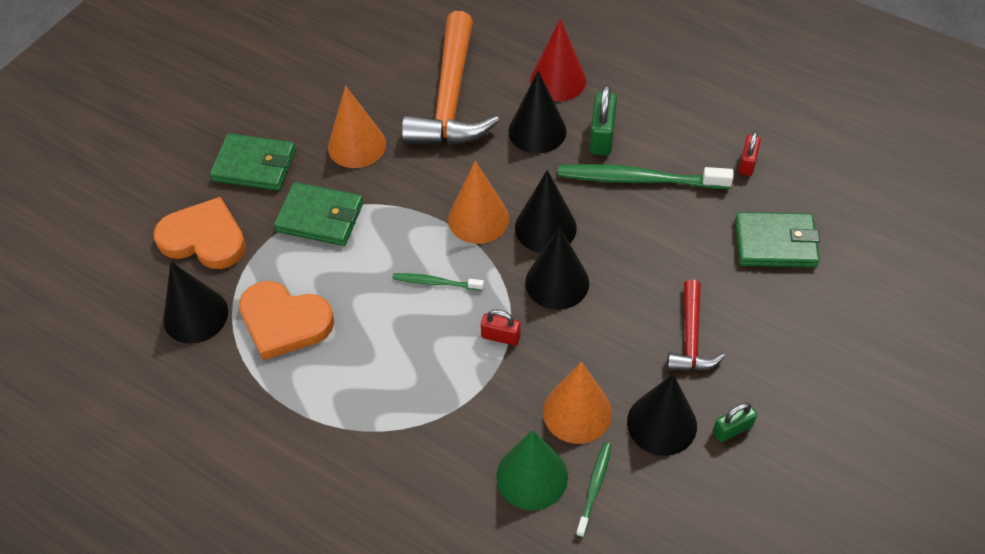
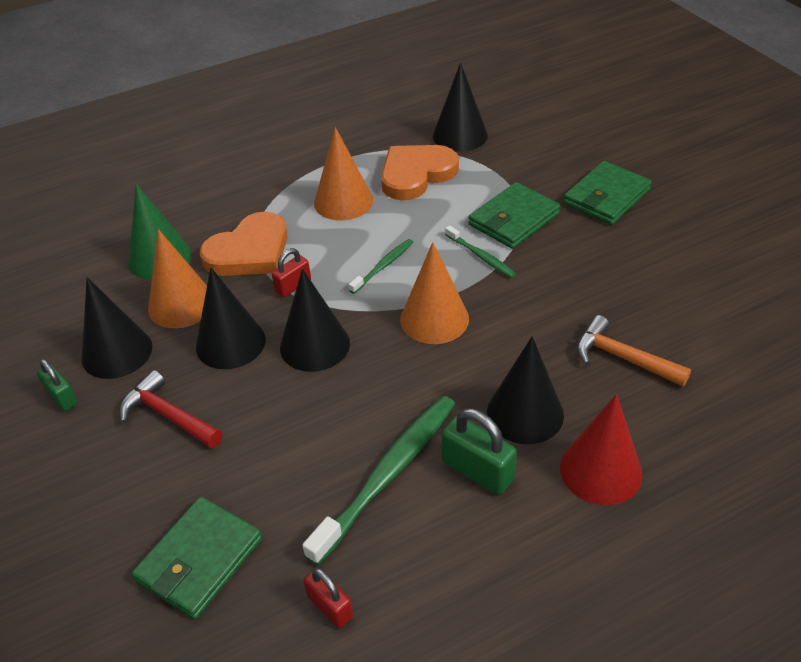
camera: 120 degrees right, 10 degrees down
orange heart [153,197,246,269] -> orange heart moved to [200,212,287,276]
orange cone [328,86,386,168] -> orange cone moved to [314,127,373,221]
orange hammer [402,11,499,145] -> orange hammer [577,315,691,387], size x0.52
black cone [515,170,577,253] -> black cone moved to [196,267,266,369]
green toothbrush [576,442,612,537] -> green toothbrush moved to [445,225,516,278]
green padlock [713,402,757,442] -> green padlock turned 45 degrees counterclockwise [37,359,78,411]

